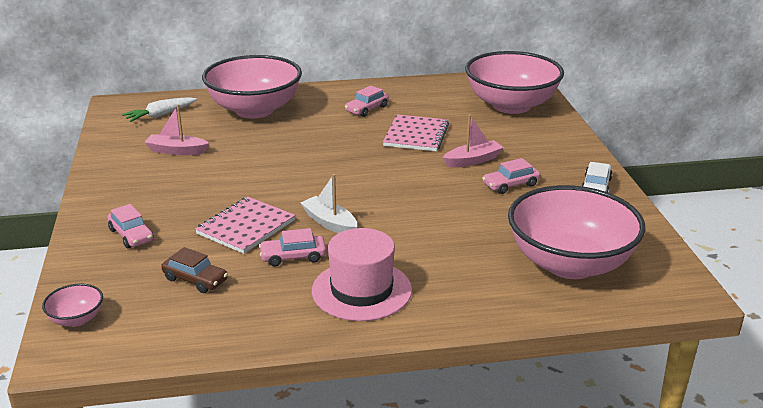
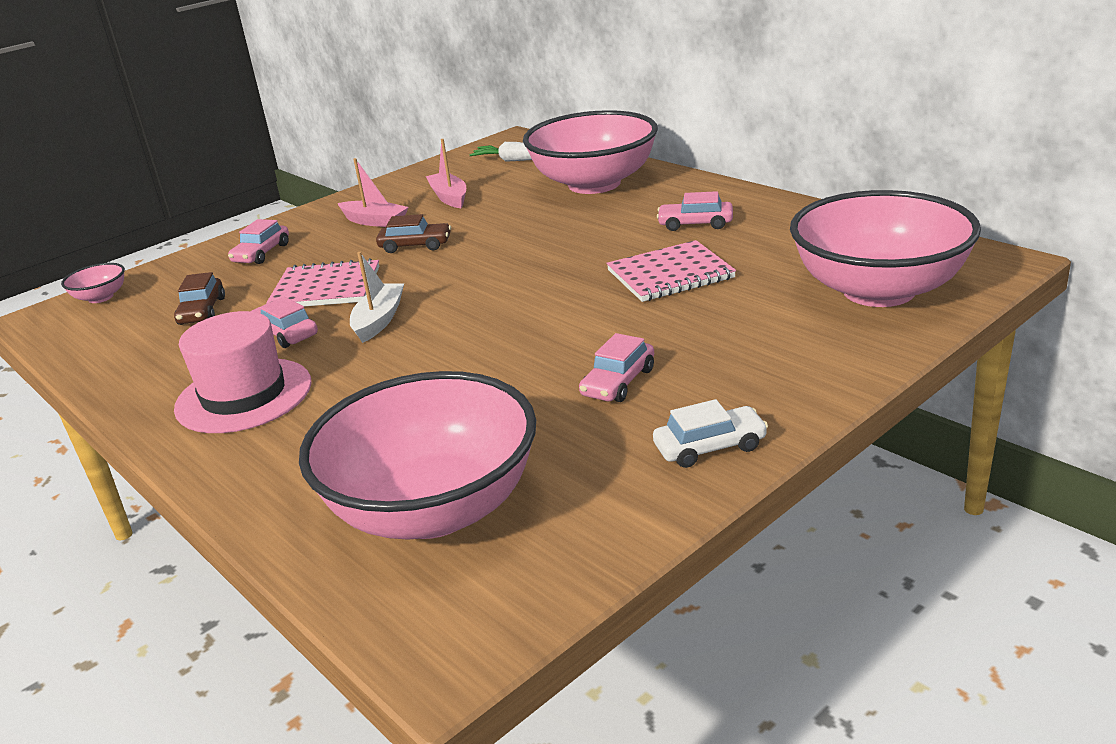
camera: 60 degrees right, 0 degrees up
pink boat [443,114,504,167] -> pink boat moved to [338,158,409,227]
pink car [482,158,540,194] -> pink car turned 90 degrees counterclockwise [579,333,654,402]
none -> brown car [376,214,451,253]

